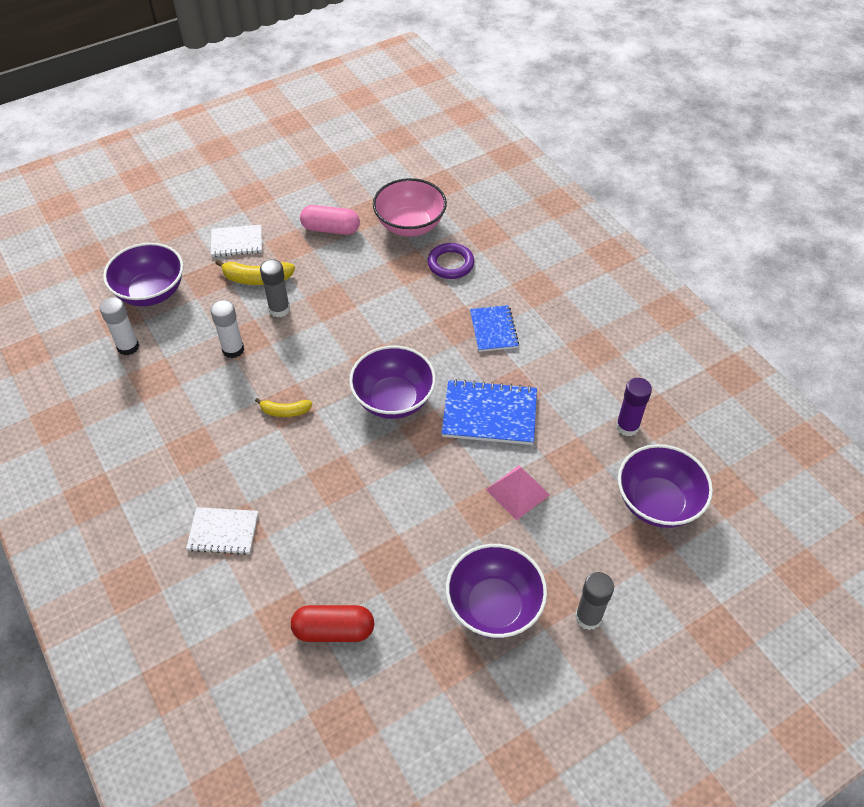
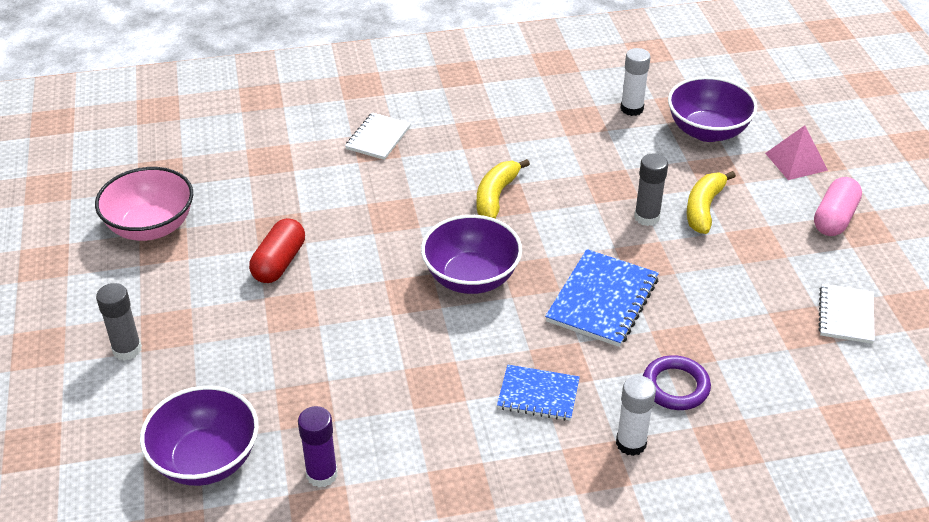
camera: 110 degrees right, 10 degrees down
white glue stick [210,300,244,358] -> white glue stick moved to [616,375,656,456]
white notebook [211,225,262,257] -> white notebook moved to [819,284,875,344]
yellow banana [255,398,312,417] -> yellow banana [477,159,530,219], size x1.56
red capsule [291,605,374,642] -> red capsule moved to [249,218,305,283]
pink capsule [300,205,360,235] -> pink capsule moved to [814,177,862,236]
pink bowl [373,178,447,236] -> pink bowl moved to [95,167,193,241]
blue notebook [441,379,537,445] -> blue notebook moved to [545,249,659,347]
purple bowl [446,544,547,638] -> none
pink pyramid [486,466,550,521] -> pink pyramid moved to [765,125,828,180]

